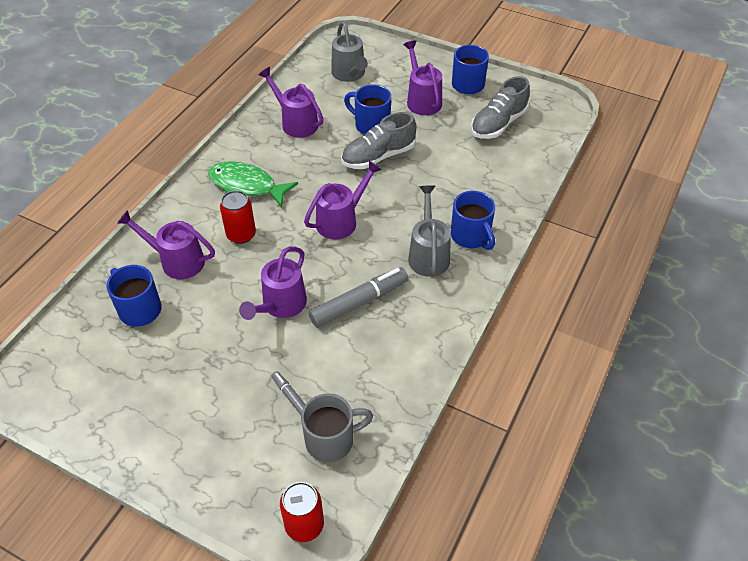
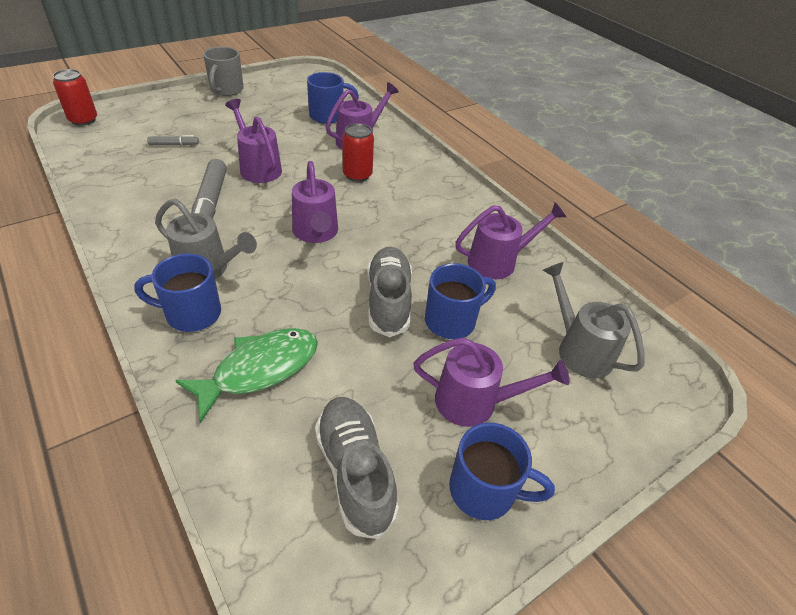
camera: 115 degrees right, 5 degrees down
green fish [208,161,298,208] -> green fish moved to [175,328,318,423]
grey mug [301,394,373,462] -> grey mug moved to [203,47,244,96]
grey watering can [331,21,368,82] -> grey watering can turned 45 degrees clockwise [543,262,645,378]

